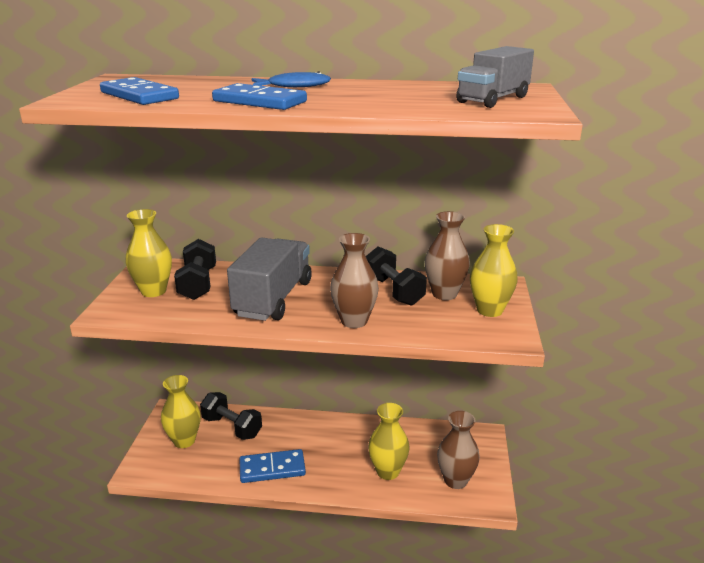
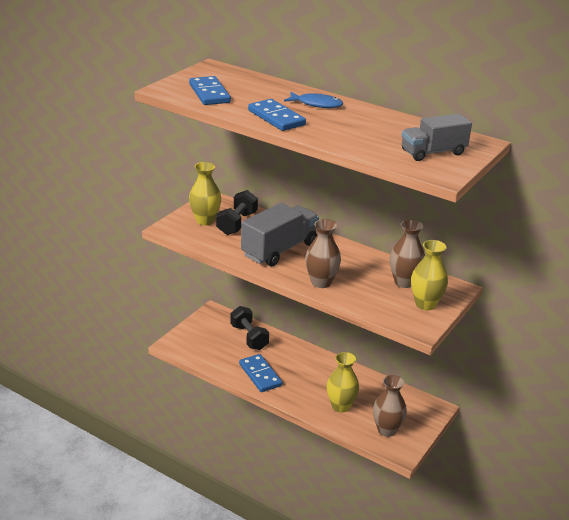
camera: 25 degrees right, 5 degrees up
yellow vase [161,375,201,448] -> none
blue domino [240,449,306,483] -> blue domino turned 45 degrees clockwise [239,354,282,392]
black dumbbell [366,247,427,306] -> none

